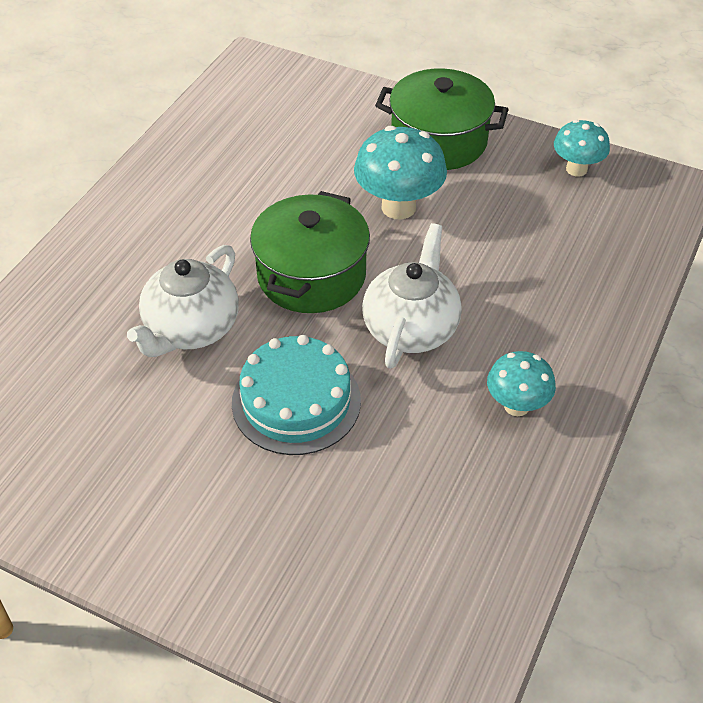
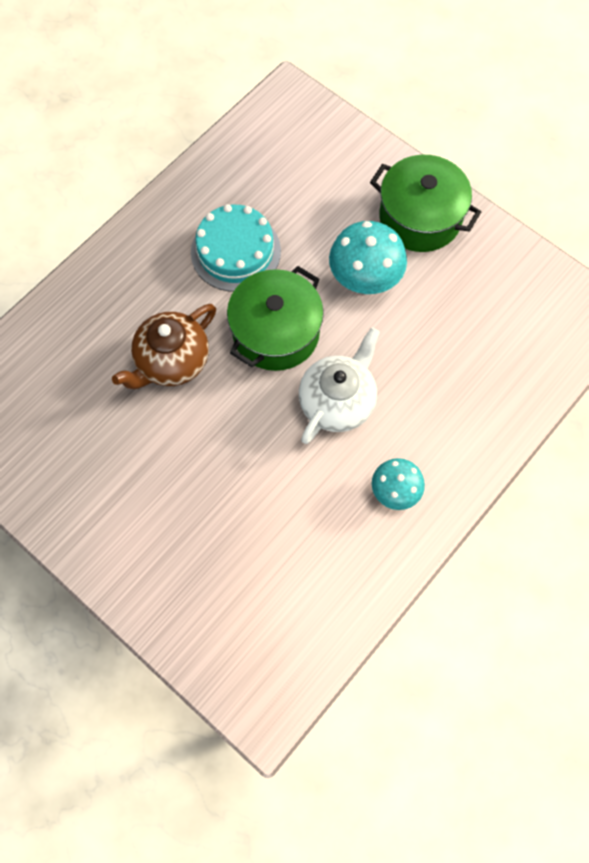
camera: 15 degrees right, 20 degrees up
white teapot [127,245,239,357] -> brown teapot [112,304,216,389]
turquoise cake [232,335,361,455] -> turquoise cake moved to [191,204,281,292]
turquoise mushroom [554,120,610,177] -> none

